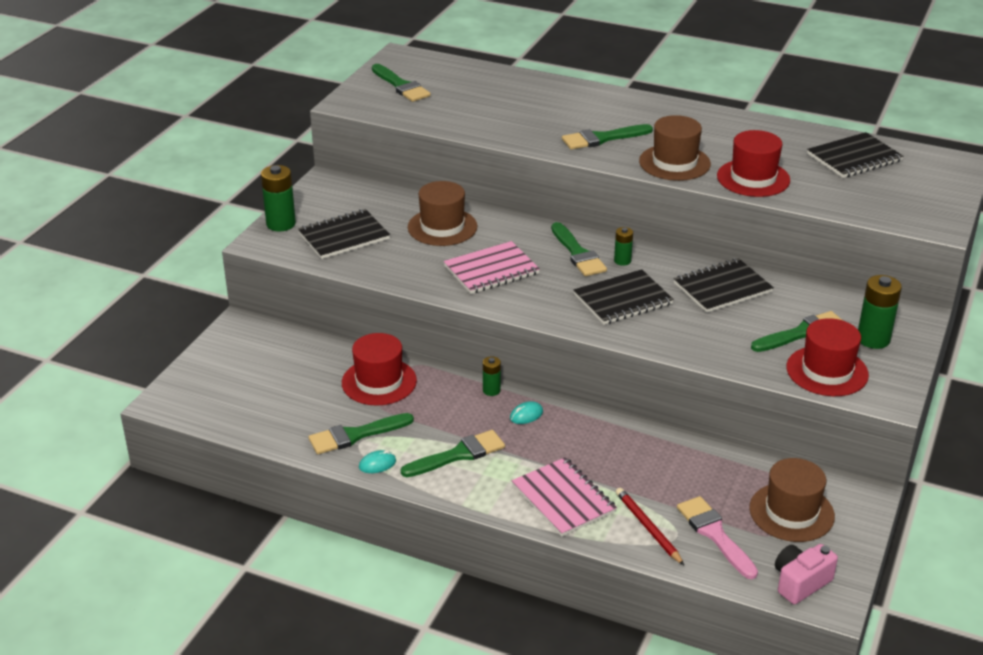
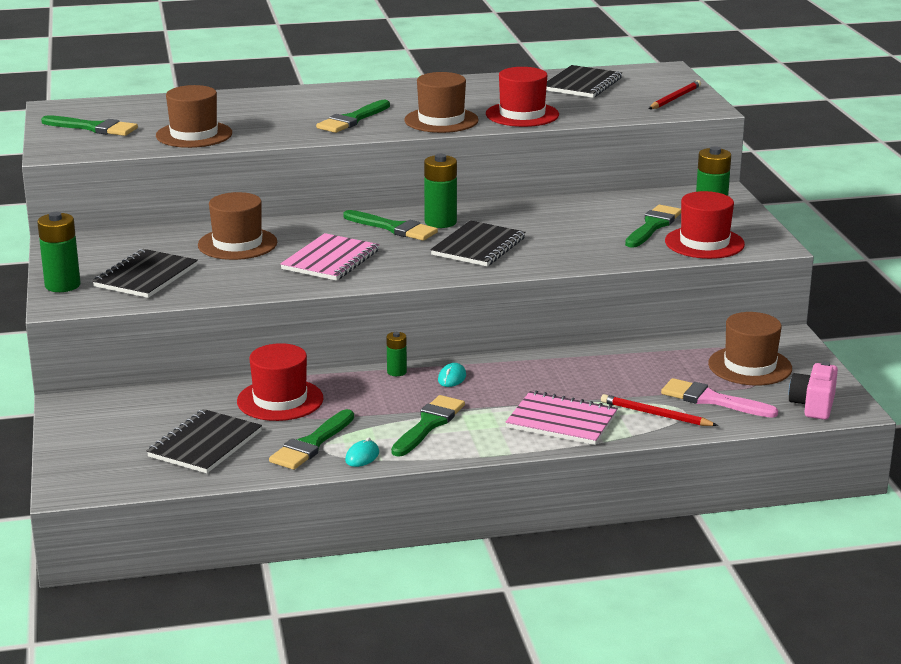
camera: 35 degrees left, 10 degrees down
green battery [614,227,633,266] -> green battery [424,154,457,228], size x1.77
black notebook [674,258,774,313] -> black notebook moved to [147,409,262,473]
none -> brown hat [156,85,232,148]
none -> red pencil [649,80,701,109]

